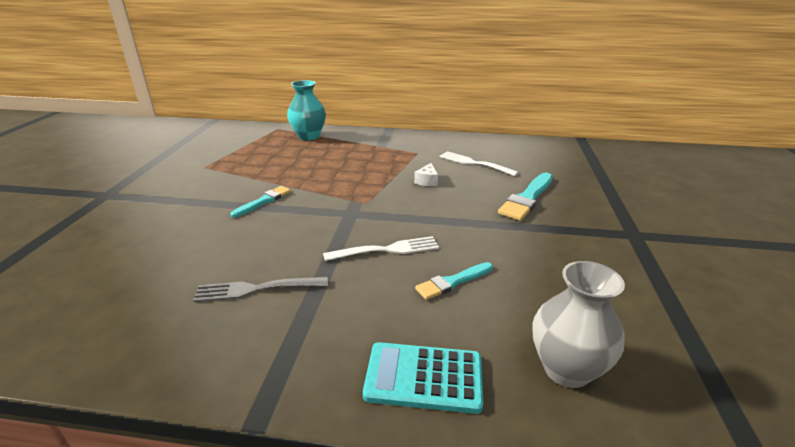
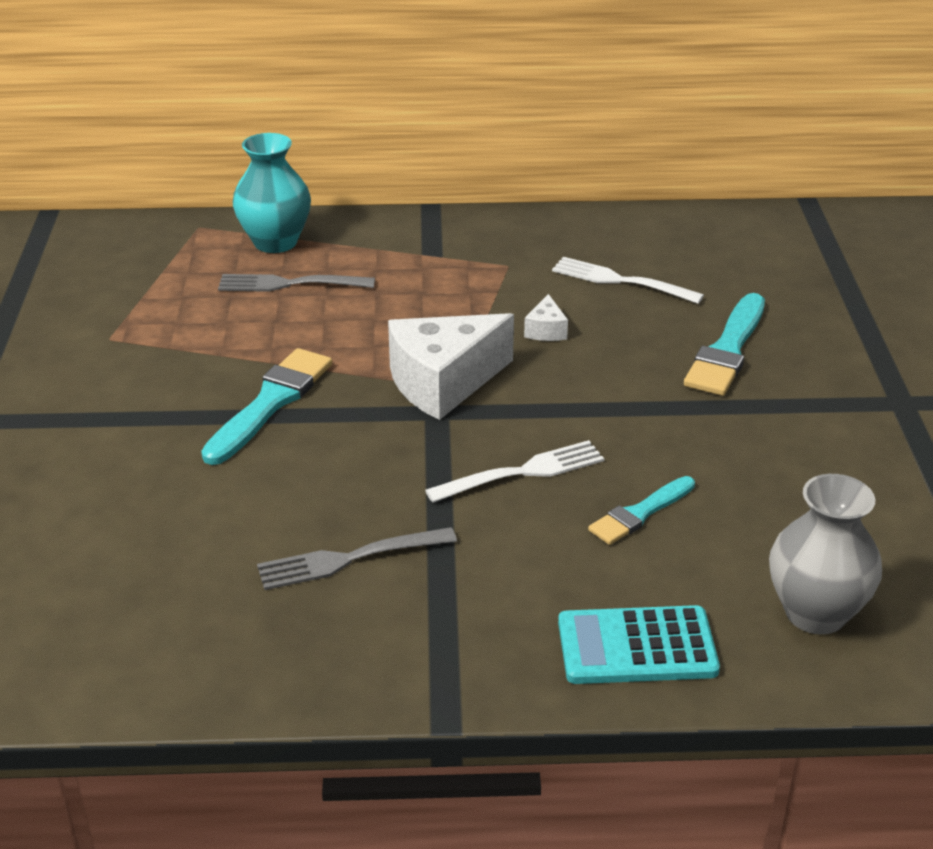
camera: 10 degrees left, 5 degrees up
turquoise brush [230,186,291,218] -> turquoise brush [201,348,332,465], size x1.58
none -> grey fork [218,274,375,292]
none -> white cheese [388,313,514,420]

